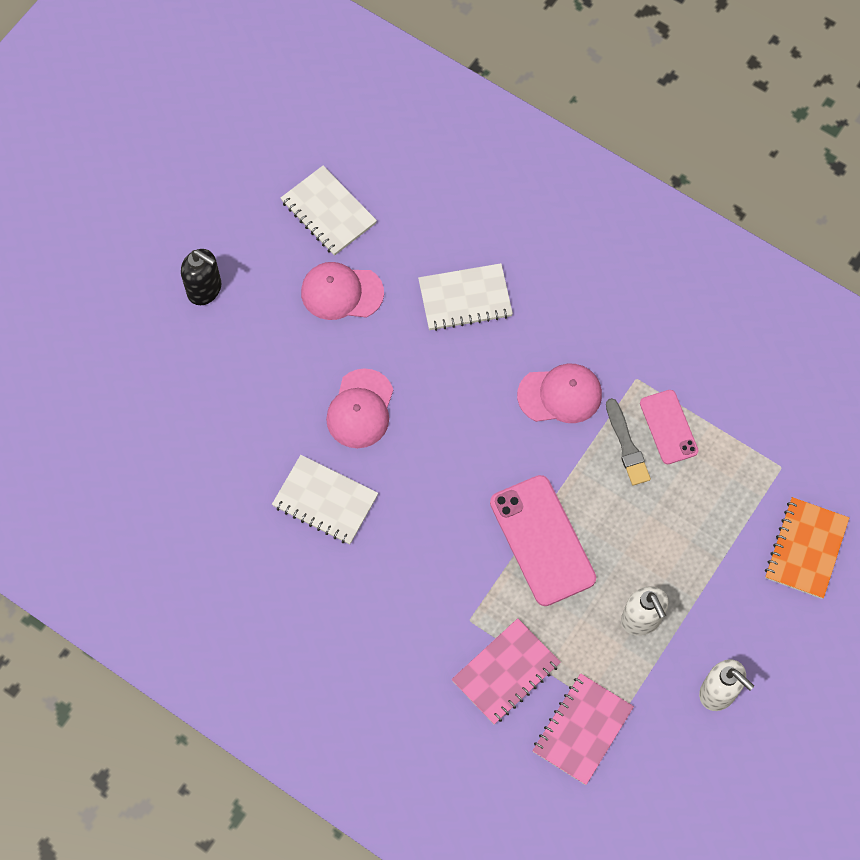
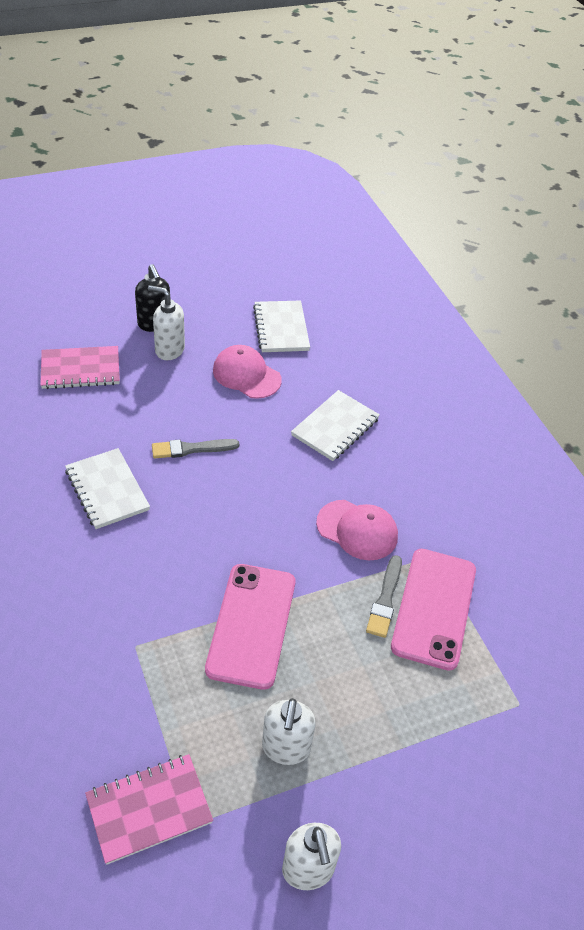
camera: 30 degrees right, 20 degrees down
pink cap [326,368,393,448] -> grey brush [152,439,239,458]
white notebook [418,263,513,331] -> white notebook turned 75 degrees counterclockwise [291,390,380,461]
pink notebook [451,618,560,724] -> pink notebook moved to [40,346,120,389]
pink phone [640,390,699,464] -> pink phone [391,549,476,671], size x1.67
orange notebook [765,497,849,599] -> none
none -> white soap dispenser [148,285,185,360]

